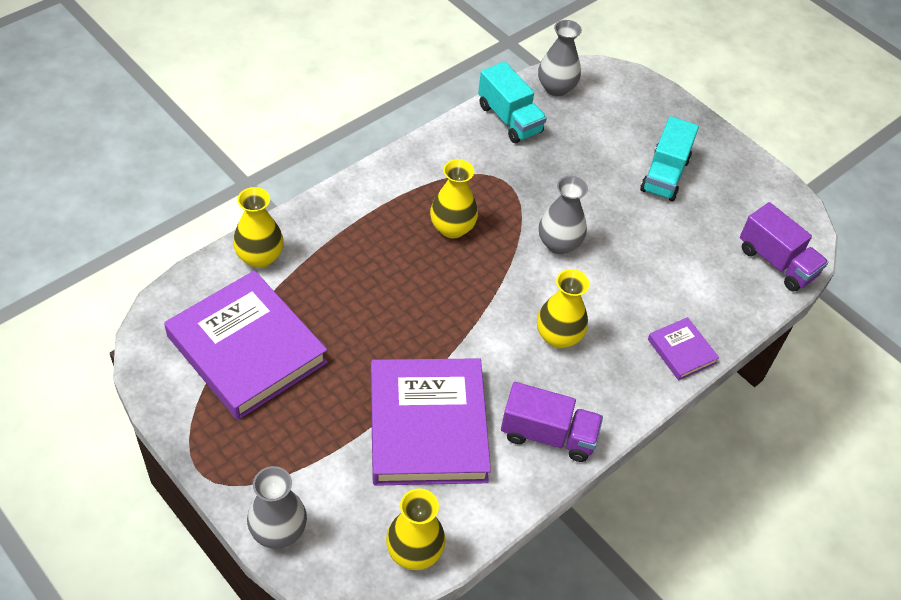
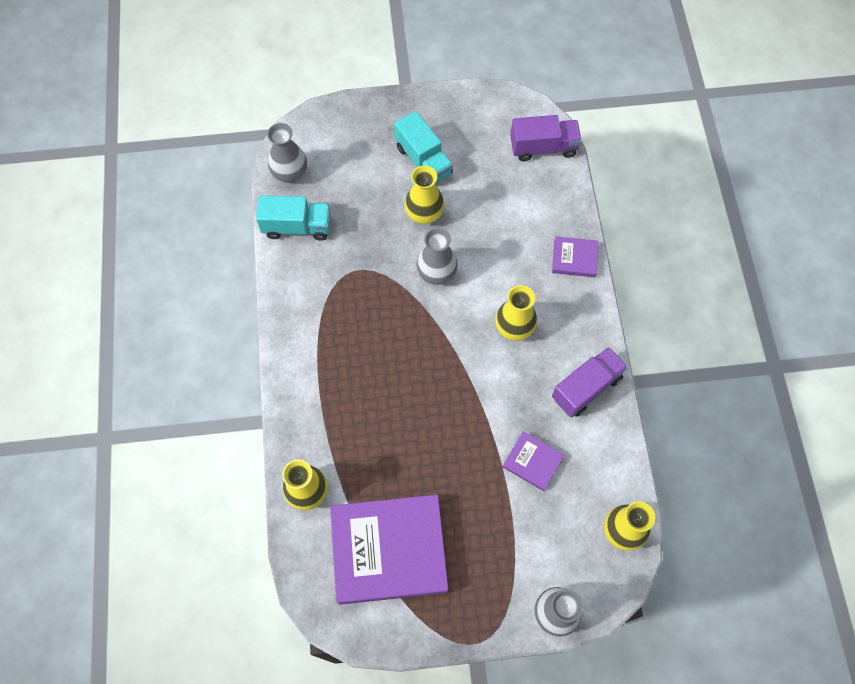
camera: 50 degrees left, 15 degrees up
purple book [371,358,491,486] -> purple book [503,431,564,491], size x0.45
yellow vase [430,159,478,238] -> yellow vase moved to [405,166,444,224]

